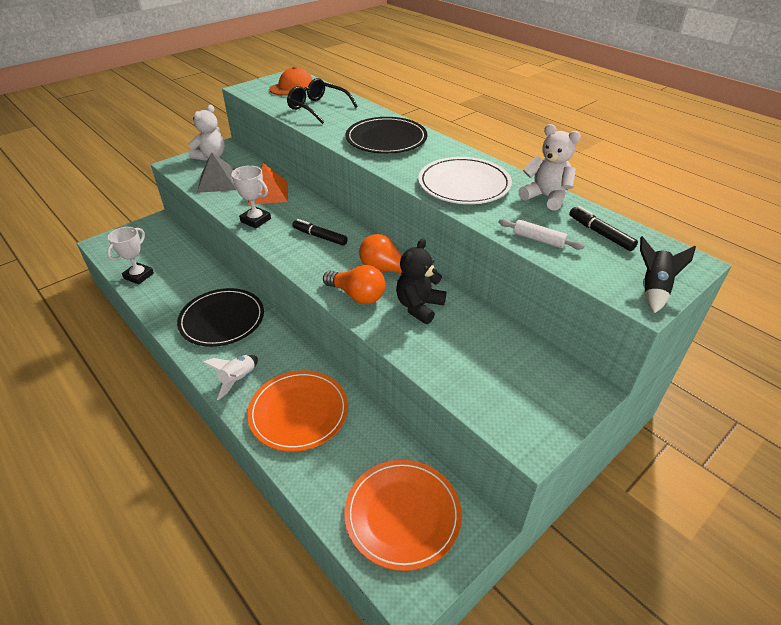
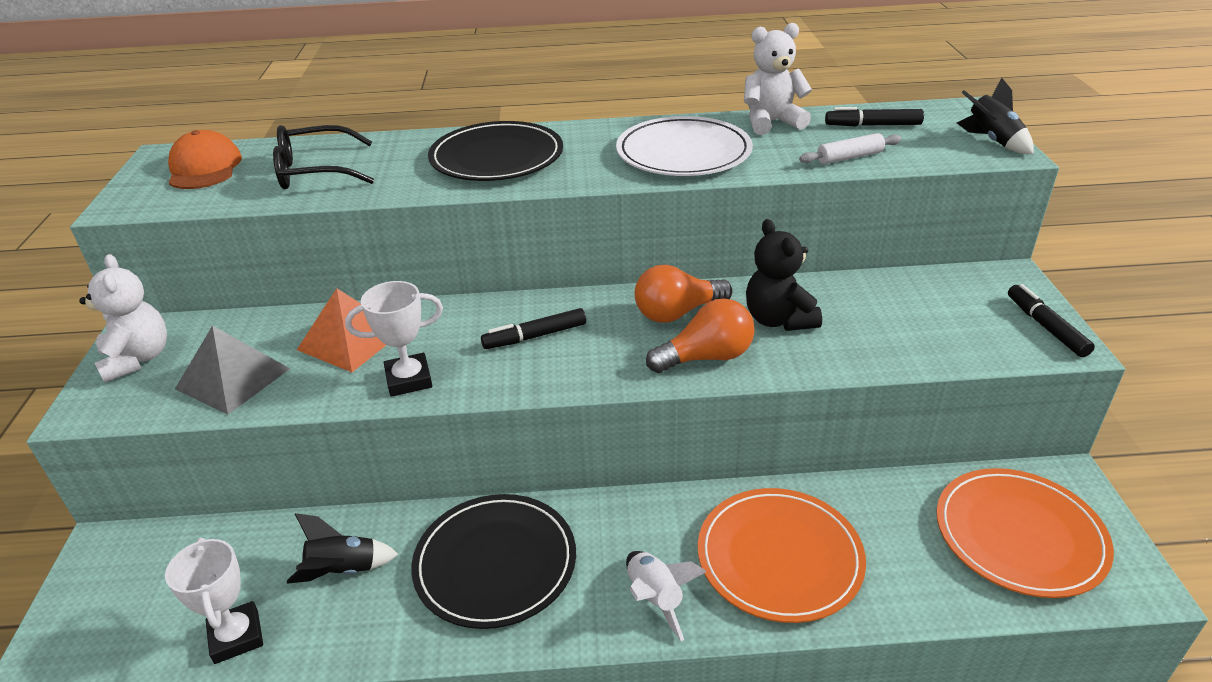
camera: 50 degrees left, 5 degrees down
none -> black rocket [287,513,398,584]
none -> black marker [1008,284,1095,357]

